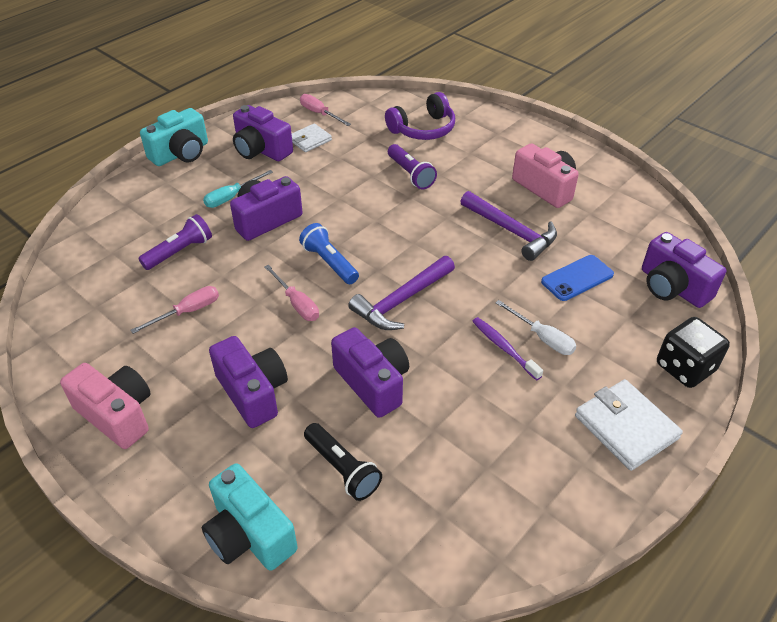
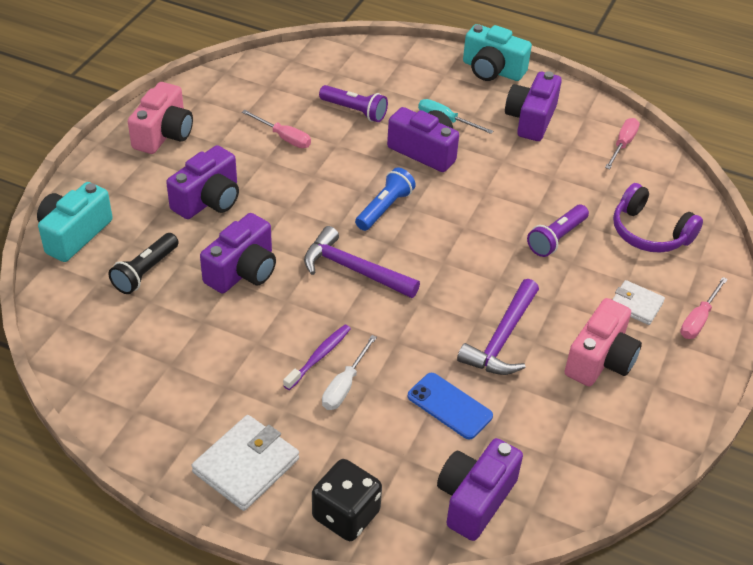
camera: 70 degrees right, 0 degrees up
pink screwdriver [264,265,319,321] -> pink screwdriver moved to [680,277,728,339]
white wallet [292,123,332,152] -> white wallet moved to [612,280,665,325]

